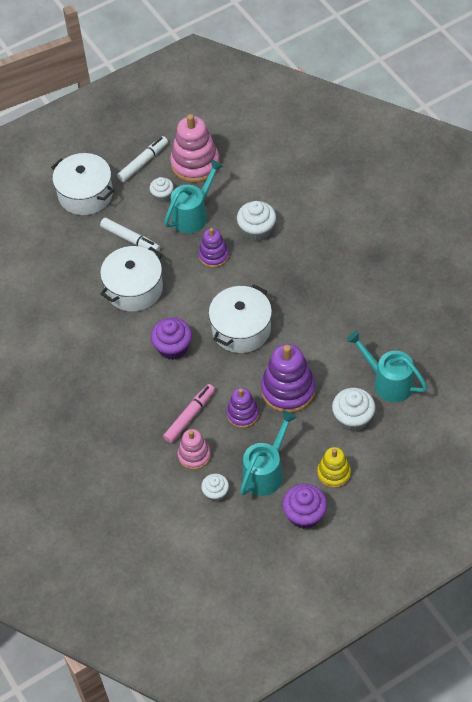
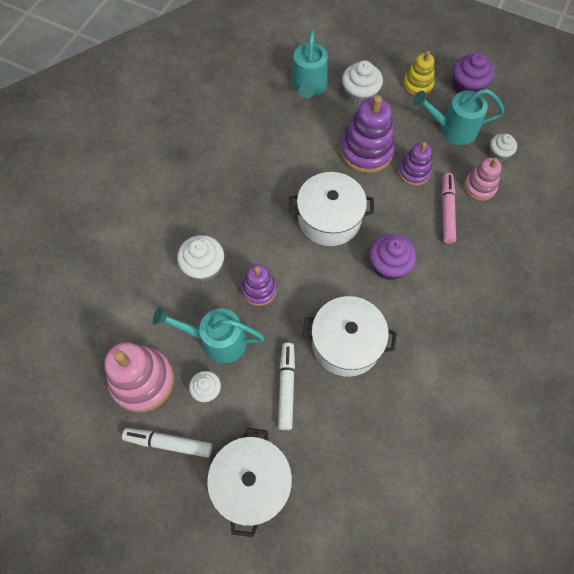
camera: 125 degrees left, 10 degrees up
pink marker [163,384,215,443] -> pink marker turned 90 degrees clockwise [442,173,456,244]

